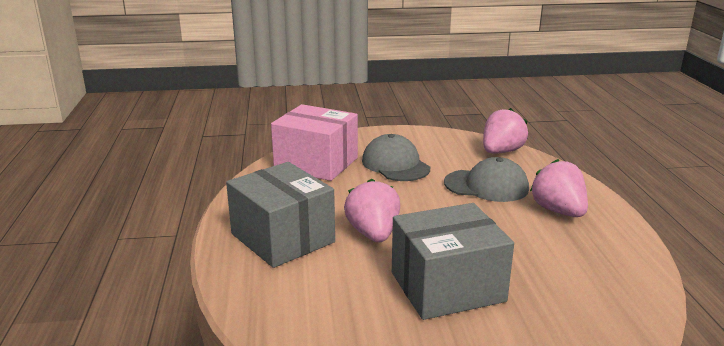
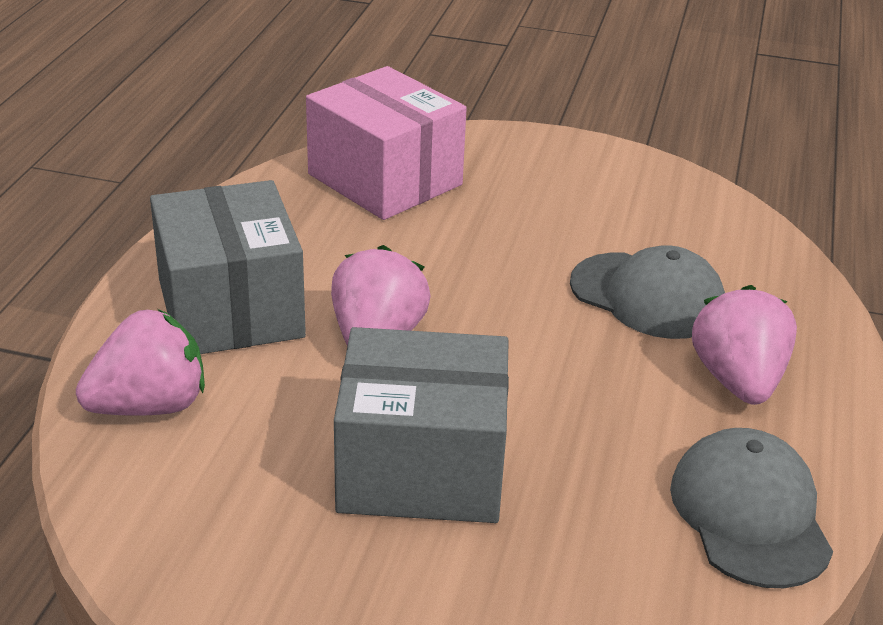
camera: 20 degrees right, 10 degrees up
grey cap [362,134,430,181] -> grey cap moved to [670,428,833,588]
pink strawberry [483,108,528,154] -> pink strawberry moved to [76,309,205,416]

